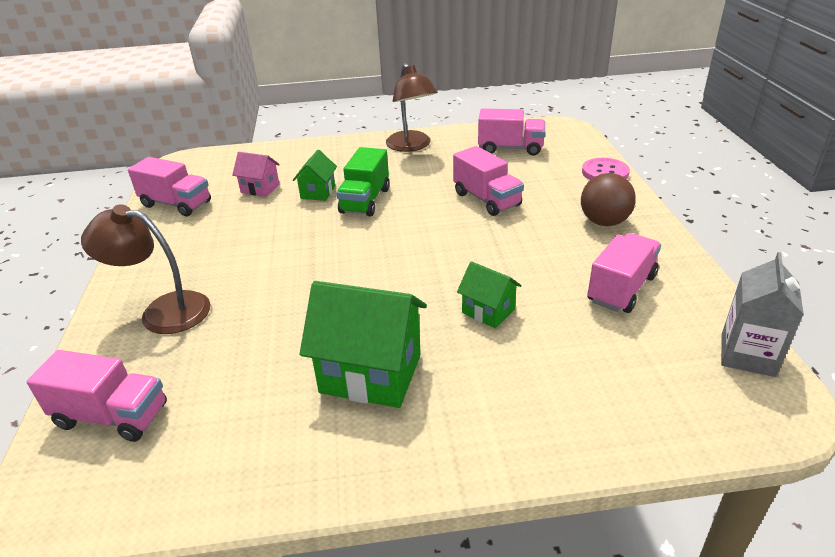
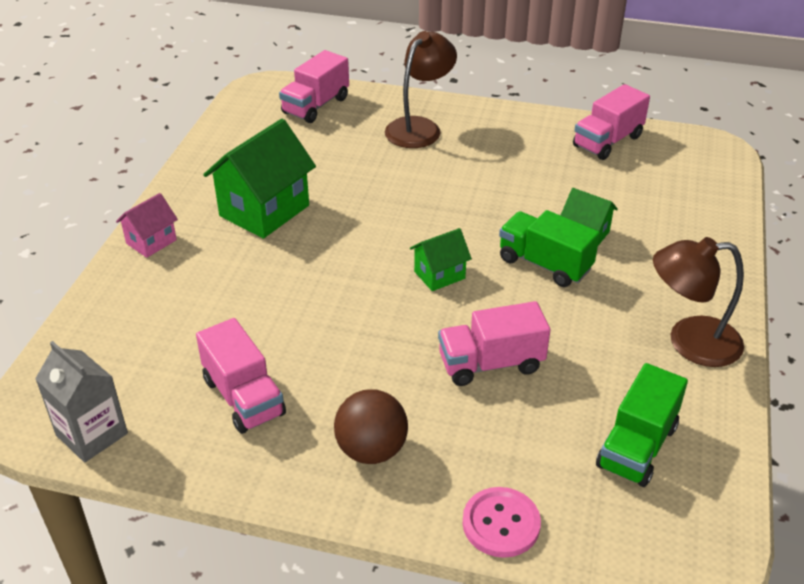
camera: 110 degrees right, 5 degrees up
pink house [232,152,280,197] -> pink house moved to [116,193,178,258]
green house [457,261,522,328] -> green house moved to [410,228,472,291]
pink truck [478,108,545,156] -> green truck [596,363,688,487]

